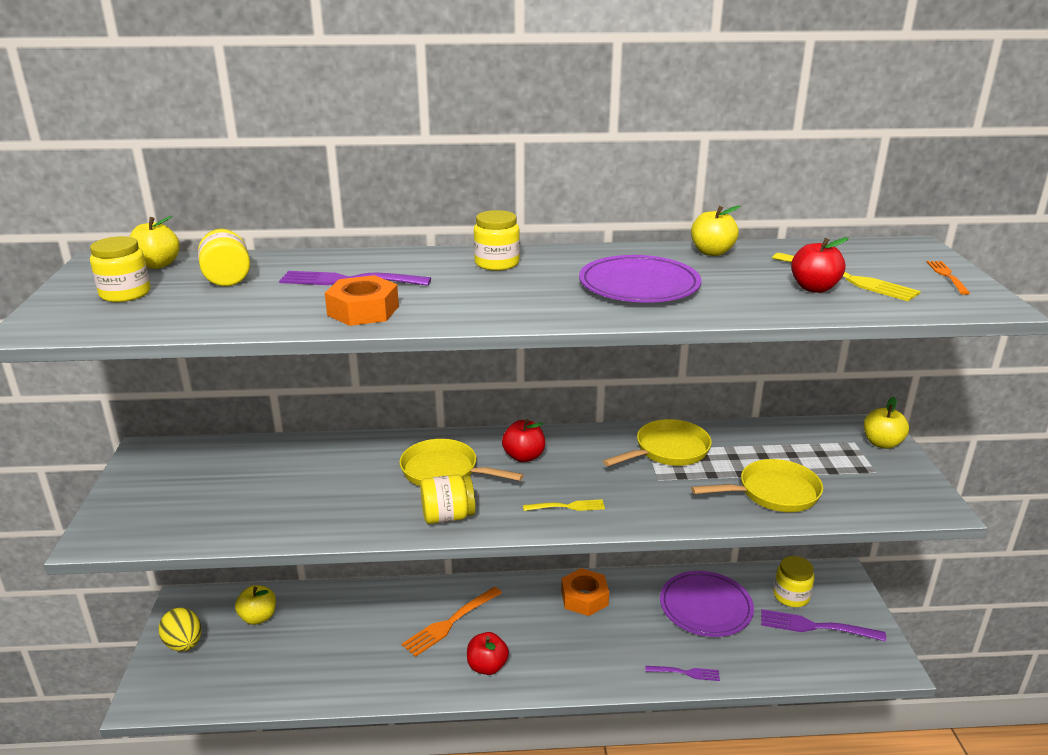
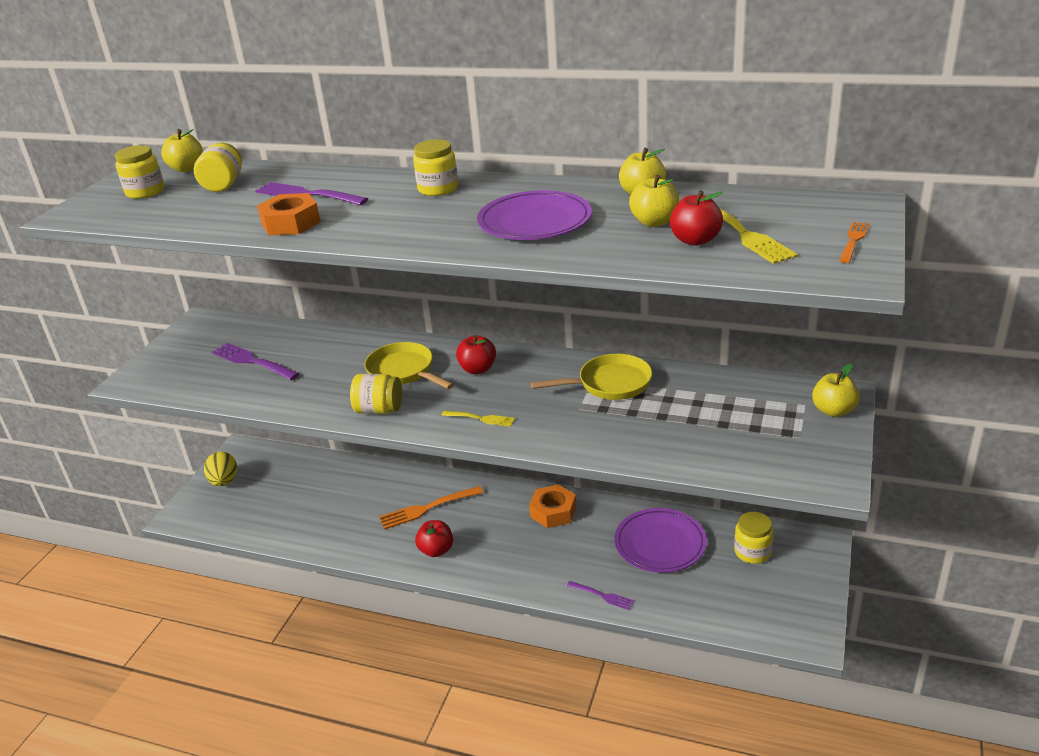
camera: 25 degrees right, 5 degrees up
yellow apple [235,585,276,625] -> yellow apple moved to [629,174,679,227]
yellow pan [691,459,823,512] -> none
purple fork [761,609,886,642] -> purple fork moved to [212,343,299,380]

